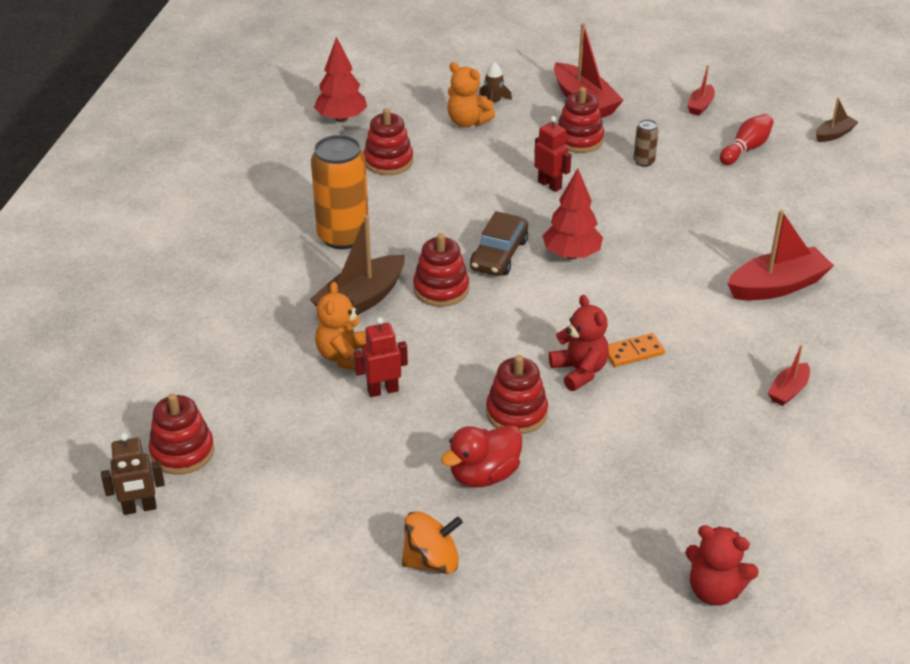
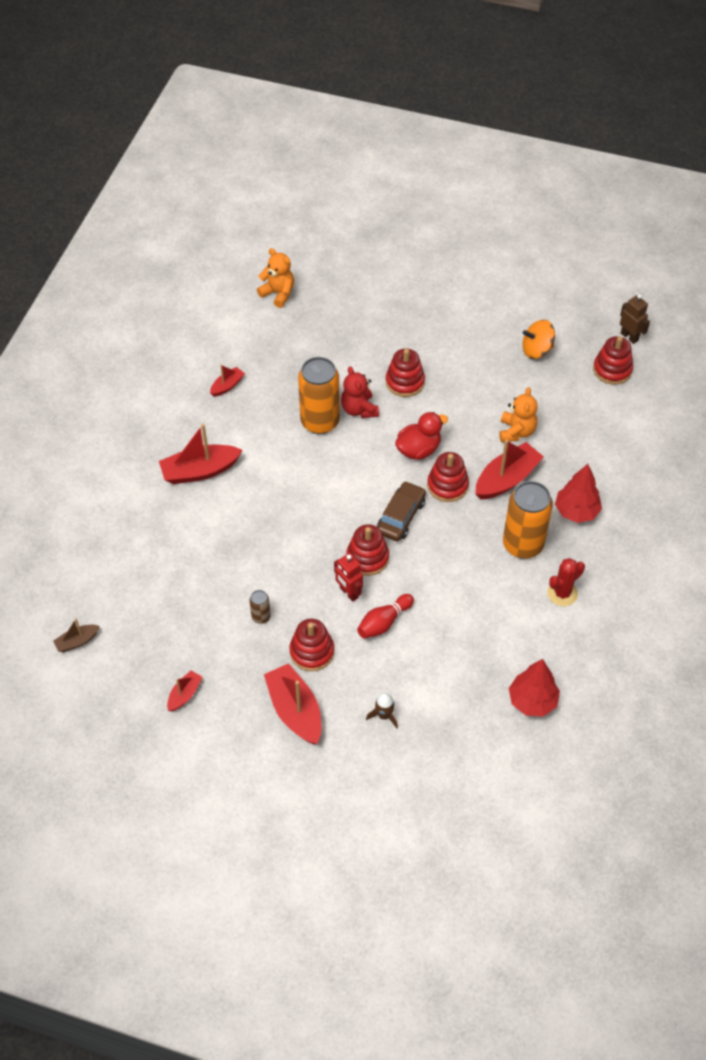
camera: 175 degrees left, 15 degrees up
brown robot [101,433,165,515] -> brown robot turned 60 degrees clockwise [620,294,650,344]
brown boat [309,215,405,314] -> red boat [476,440,544,500]
red robot [354,317,408,397] -> none
red stacking toy [363,108,413,175] -> red stacking toy moved to [346,524,389,576]
orange spinning top [402,511,463,574] -> orange spinning top moved to [523,320,555,359]
red duck [441,425,522,487] -> red duck moved to [395,412,448,460]
orange teddy bear [447,62,495,127] -> orange teddy bear moved to [257,248,294,308]
red tree [542,168,603,259] -> red tree moved to [555,464,602,523]
orange domino [608,333,665,367] -> orange can [298,357,340,434]
red teddy bear [685,525,759,605] -> none
red bowling pin [720,114,774,165] -> red bowling pin moved to [357,594,414,638]
none -> red cactus [547,558,585,606]

